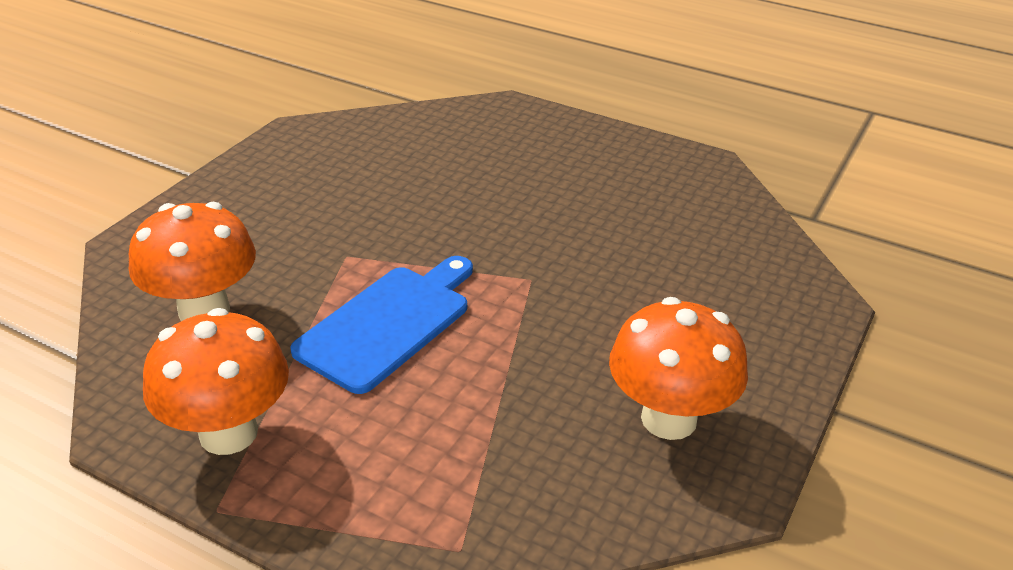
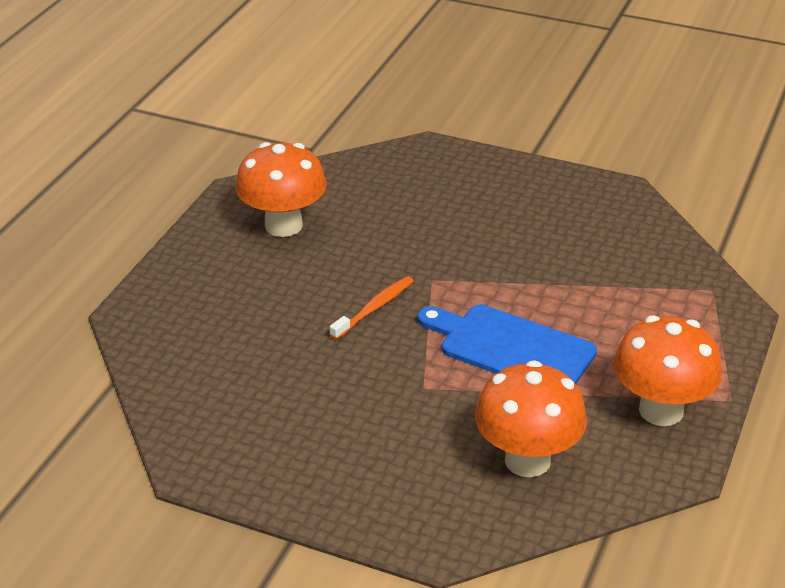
camera: 95 degrees left, 0 degrees up
orange mushroom [609,297,748,440] -> orange mushroom moved to [235,142,327,237]
none -> orange toothbrush [330,276,413,340]

